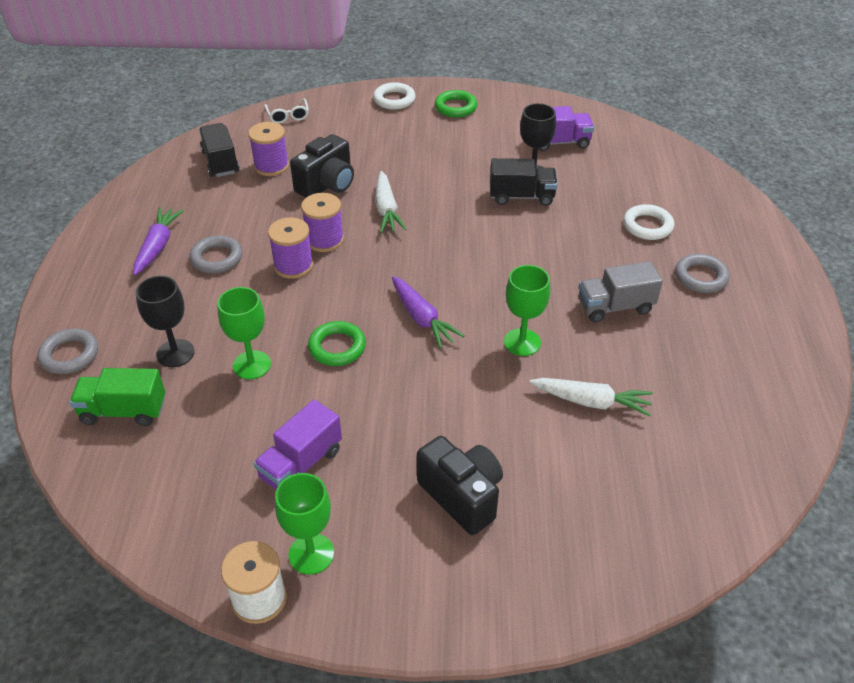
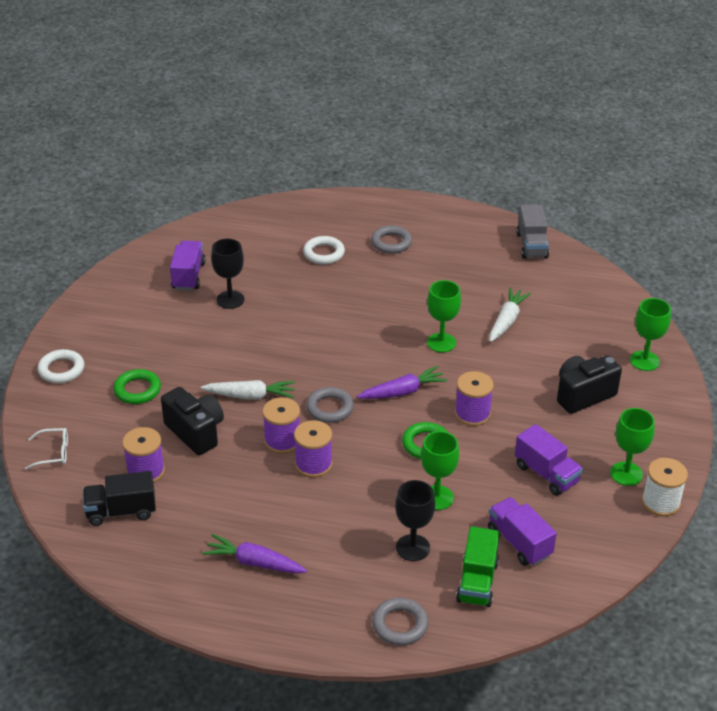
camera: 80 degrees left, 5 degrees down
grey ring [189,235,242,273] -> grey ring moved to [306,387,354,423]
green ring [435,90,477,118] -> green ring moved to [114,369,161,404]
black truck [490,158,558,206] -> none
grey truck [579,261,663,322] -> grey truck moved to [516,205,549,259]
none -> purple spool [455,371,494,426]
none -> purple truck [488,497,557,566]
none -> green goblet [630,298,671,371]

